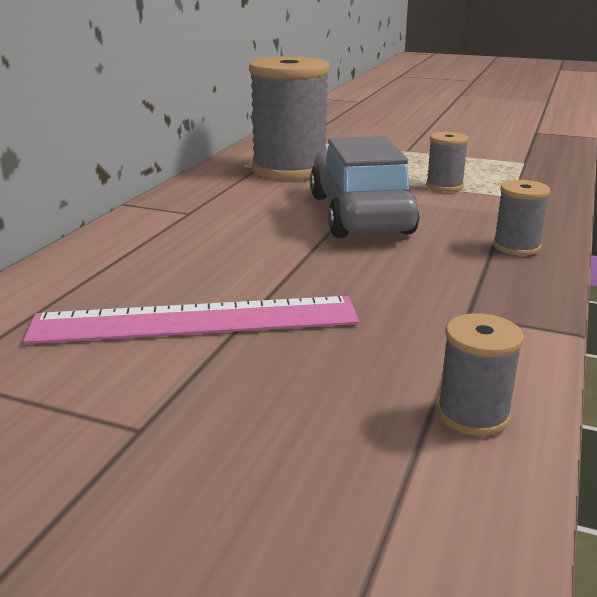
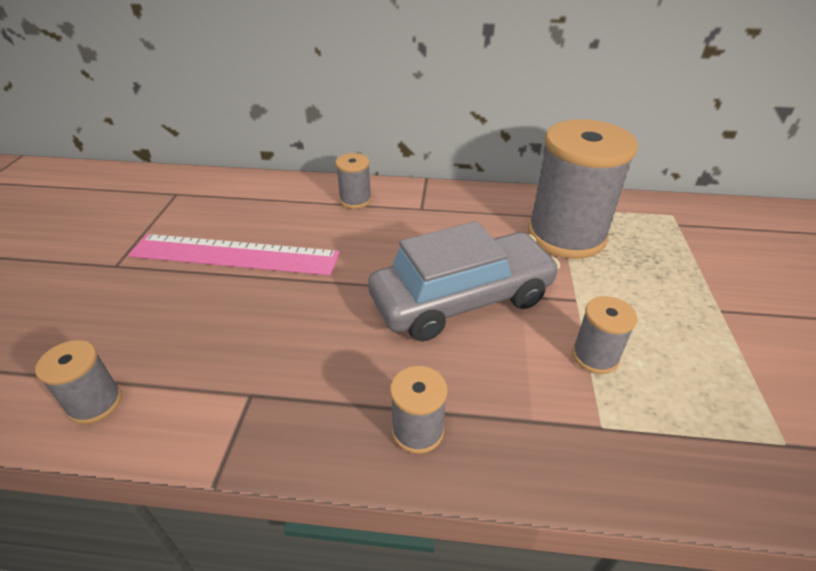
camera: 75 degrees right, 15 degrees up
pink ruler [23,296,359,344] -> pink ruler turned 60 degrees counterclockwise [128,234,340,276]
none -> grey spool [335,153,372,209]

